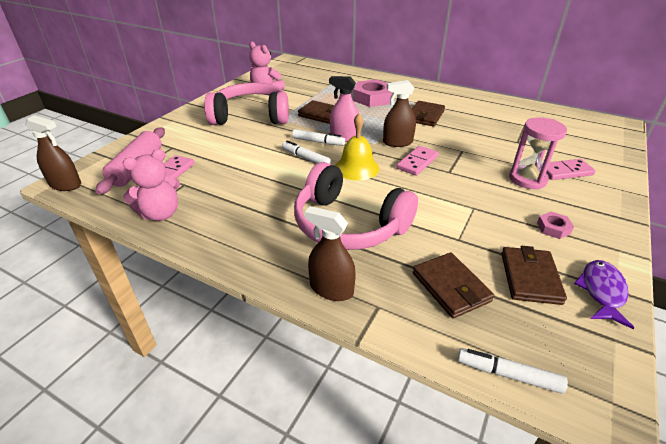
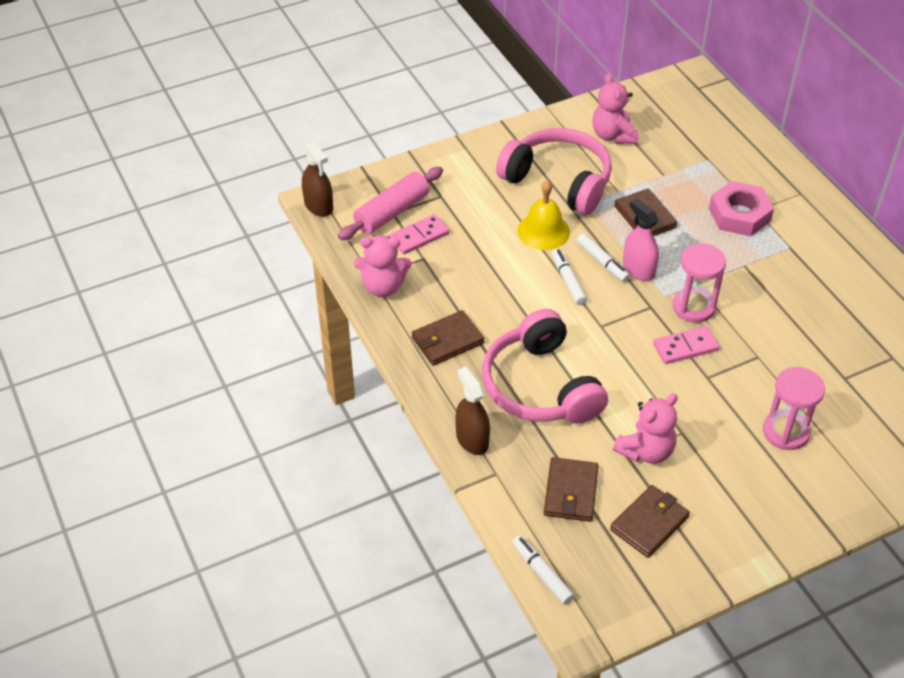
camera: 35 degrees right, 10 degrees up
yellow bell [335,113,379,181] -> yellow bell moved to [517,180,570,250]
brown spray bottle [383,80,416,147] -> pink hourglass [673,243,726,323]
brown wallet [412,101,445,126] -> brown wallet moved to [412,310,484,366]
pink nut [537,212,574,239] -> none
pink domino [546,159,596,180] -> none
purple fish [574,260,634,329] -> none
none -> pink teddy bear [613,394,678,464]

